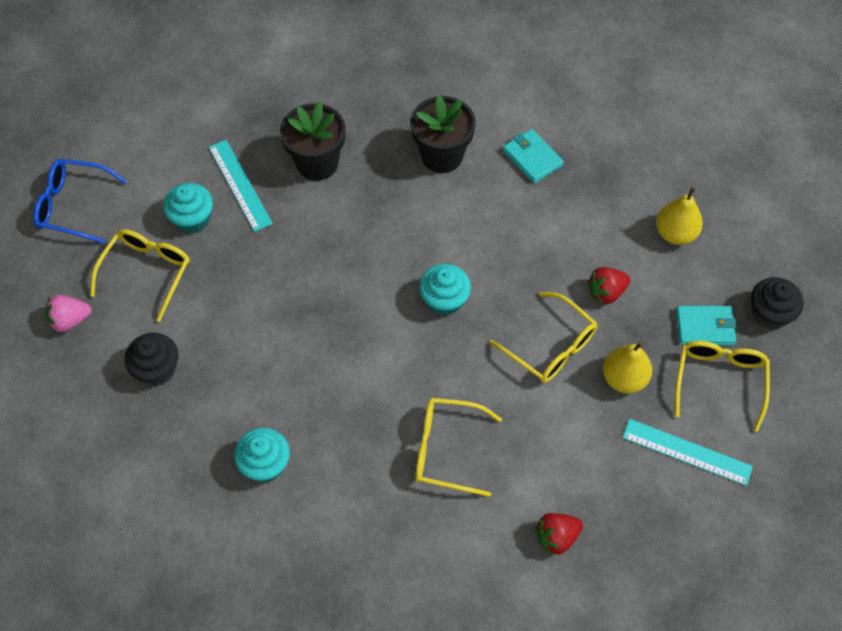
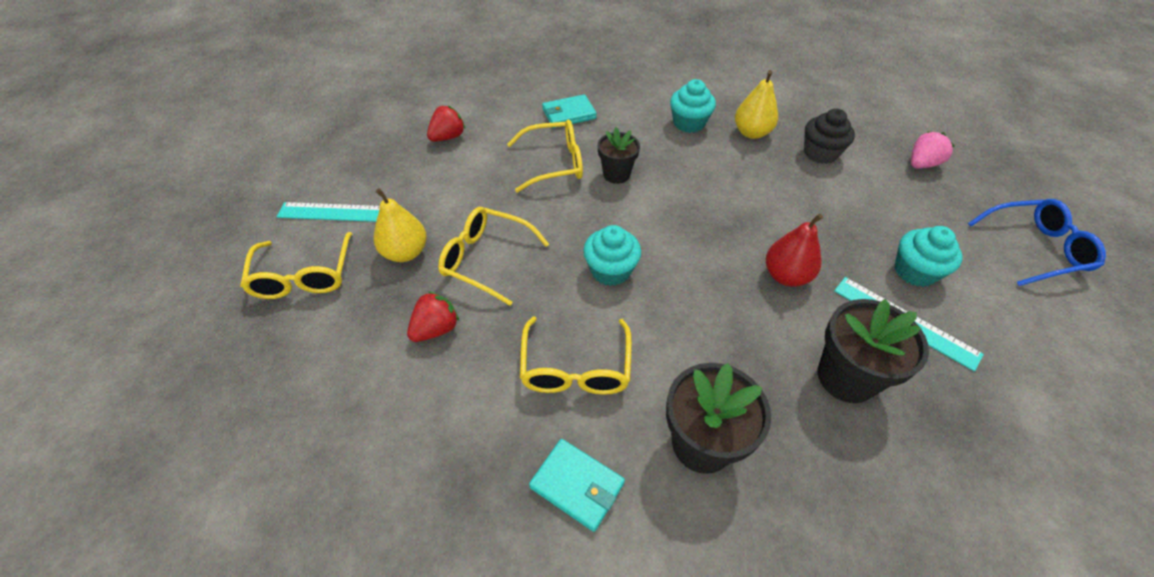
camera: 160 degrees right, 10 degrees down
yellow glasses [90,229,190,322] -> yellow glasses moved to [520,317,632,395]
yellow pear [656,187,703,245] -> yellow pear moved to [735,70,778,139]
turquoise wallet [676,306,737,345] -> turquoise wallet moved to [542,94,597,128]
black cupcake [751,277,804,330] -> none
none -> black flower pot [598,127,640,184]
none -> red pear [766,214,823,287]

